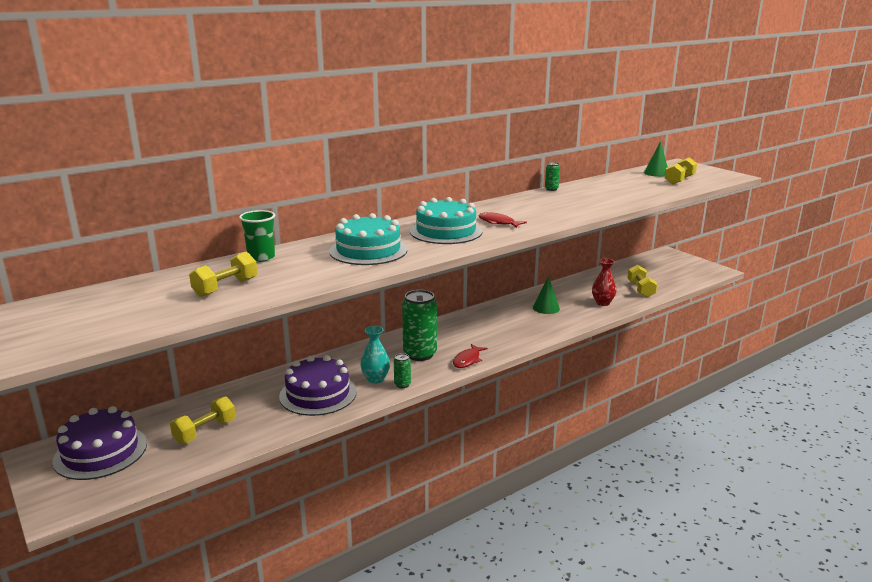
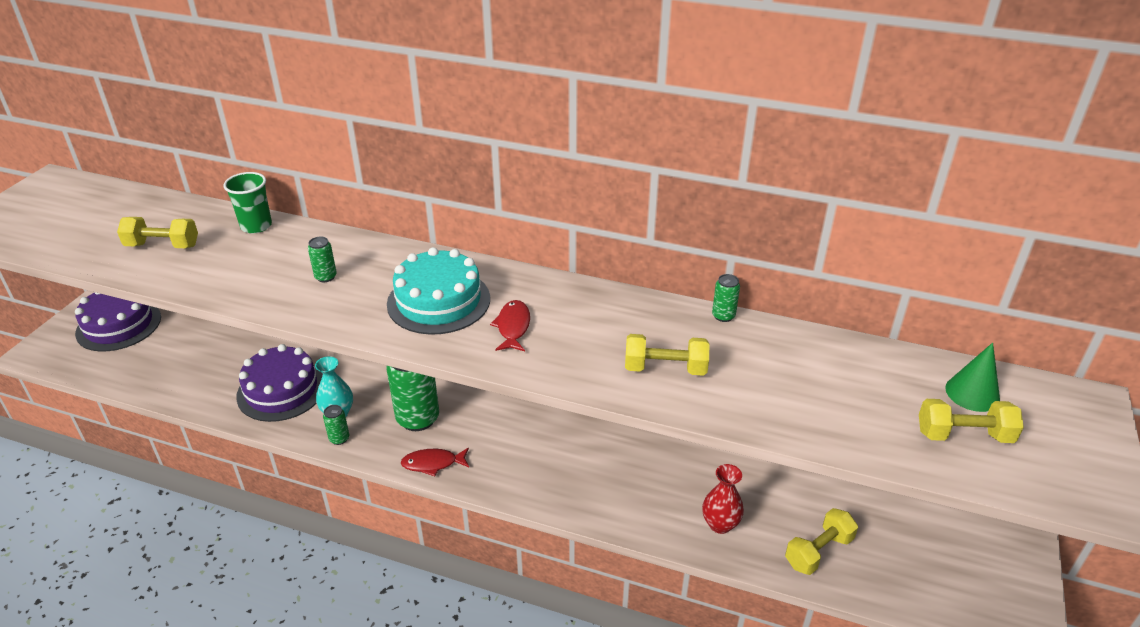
camera: 55 degrees right, 15 degrees up
yellow dumbbell [170,397,236,444] -> yellow dumbbell moved to [625,334,710,376]
turquoise cake [329,213,408,265] -> green can [308,237,337,282]
green cone [533,276,560,314] -> none

